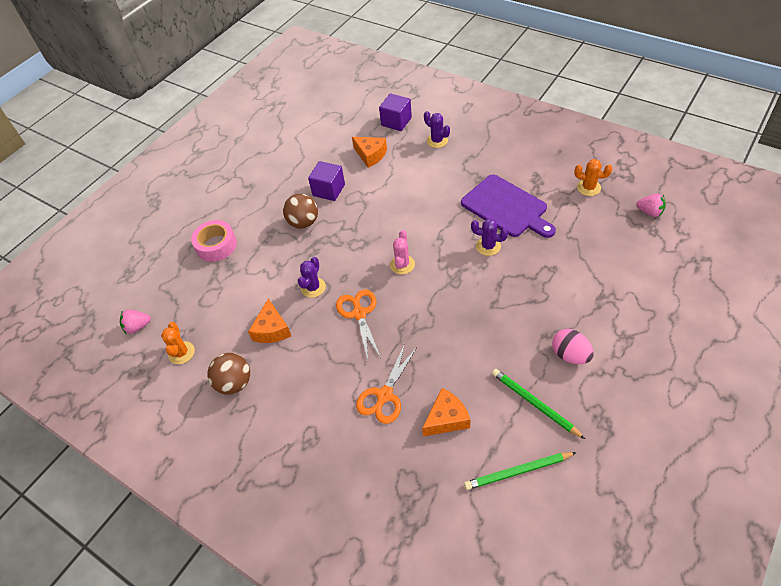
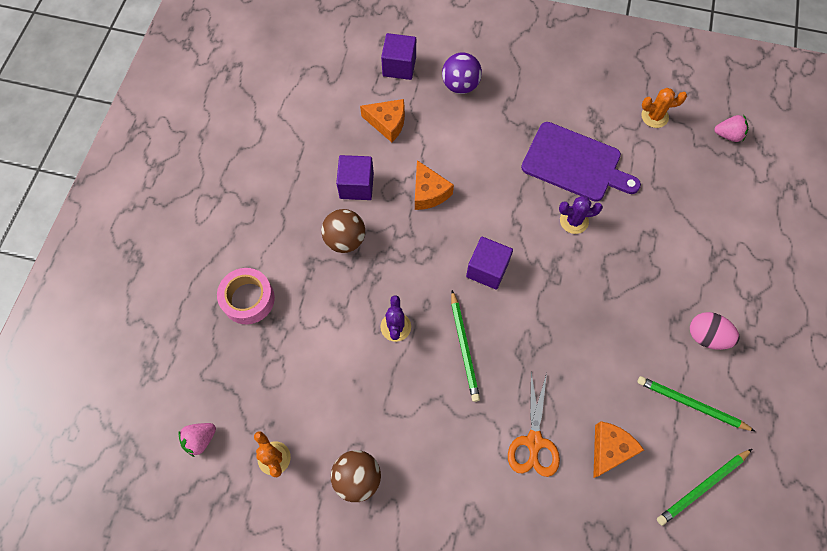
camera: 25 degrees left, 15 degrees up
orange cheese [248,298,291,343] -> orange cheese moved to [415,160,454,210]
orange scissors [336,289,381,360] -> green pencil [451,290,480,402]
pink cactus [390,230,415,275] -> purple cube [466,237,513,290]
purple cactus [424,111,450,148] -> purple ball [442,52,482,94]

